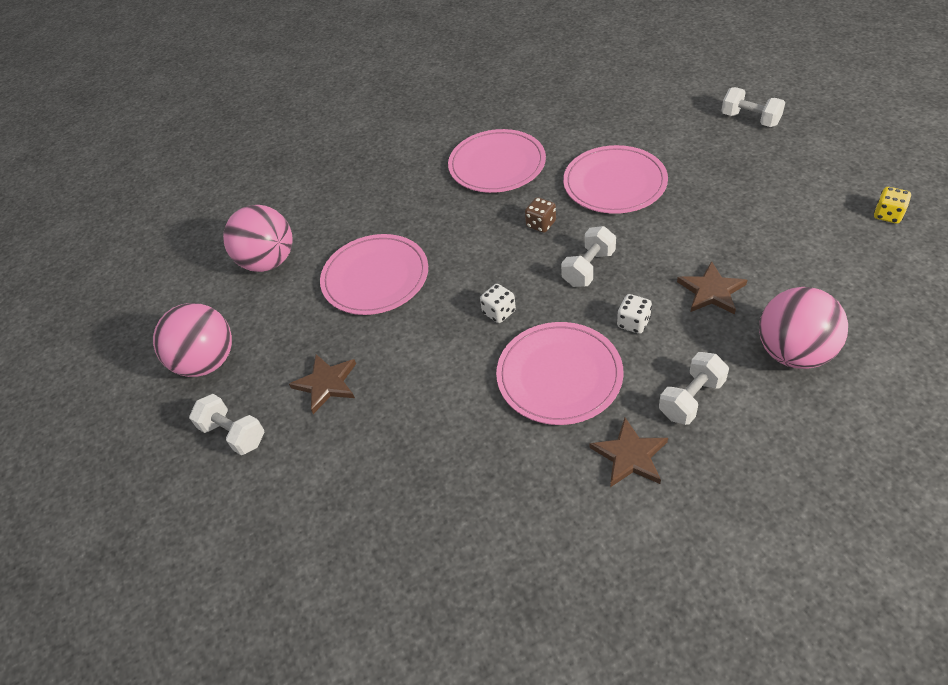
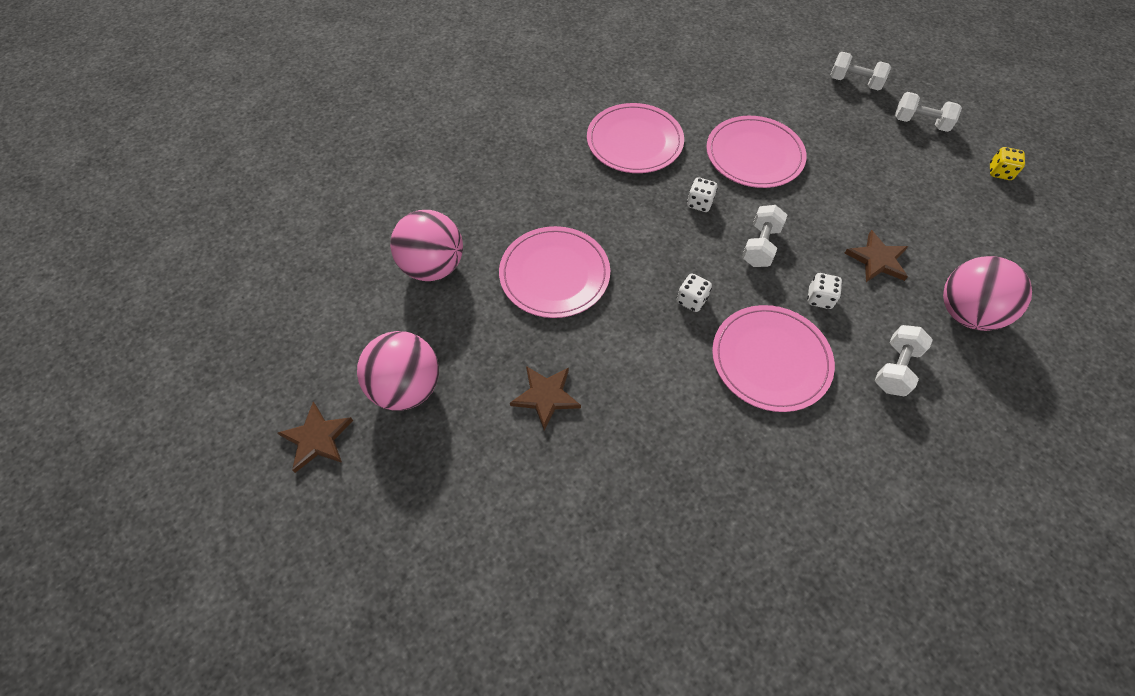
camera: 20 degrees left, 10 degrees up
white dumbbell [189,394,265,455] -> white dumbbell moved to [895,92,962,132]
brown dice [525,197,556,233] -> white dice [687,177,718,212]
brown star [590,418,668,487] -> brown star moved to [278,402,353,473]

